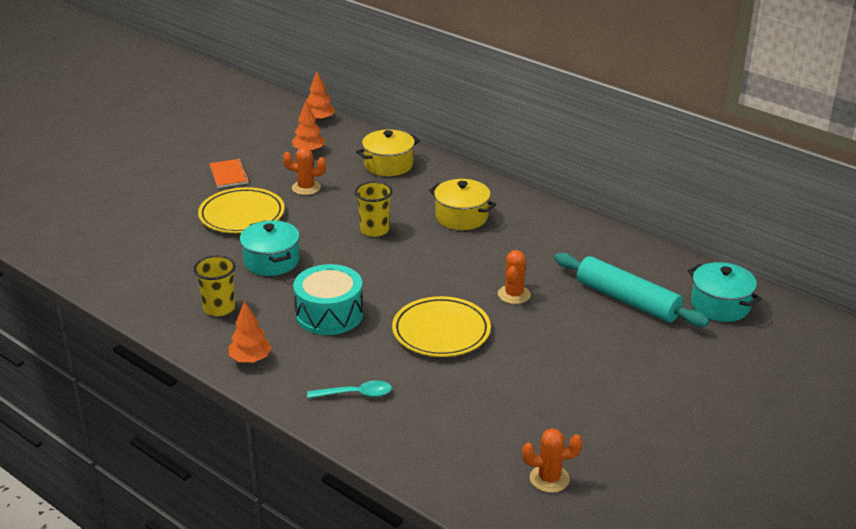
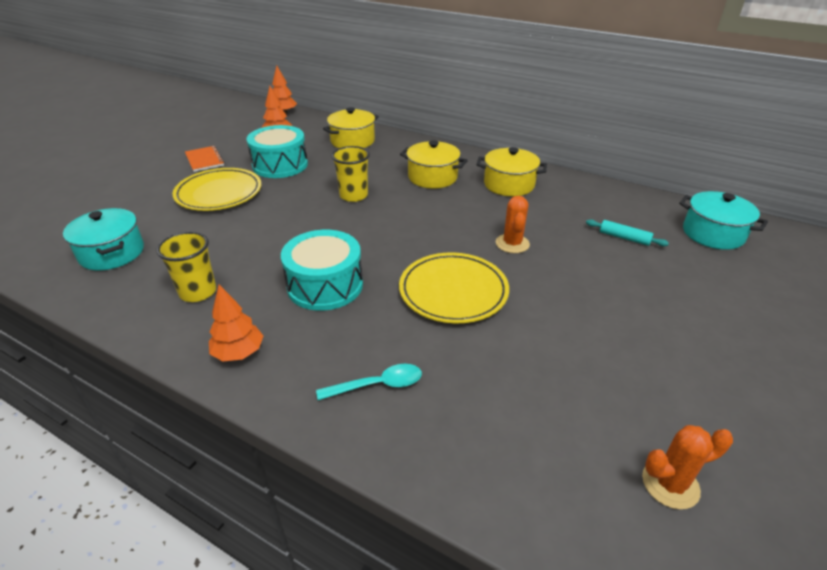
camera: 10 degrees left, 5 degrees up
turquoise pot [240,220,300,276] -> turquoise pot moved to [63,208,144,271]
orange cactus [283,147,326,195] -> turquoise drum [247,125,308,178]
turquoise rolling pin [554,253,709,327] -> turquoise rolling pin [586,219,669,246], size x0.45
none -> yellow pot [477,147,547,196]

